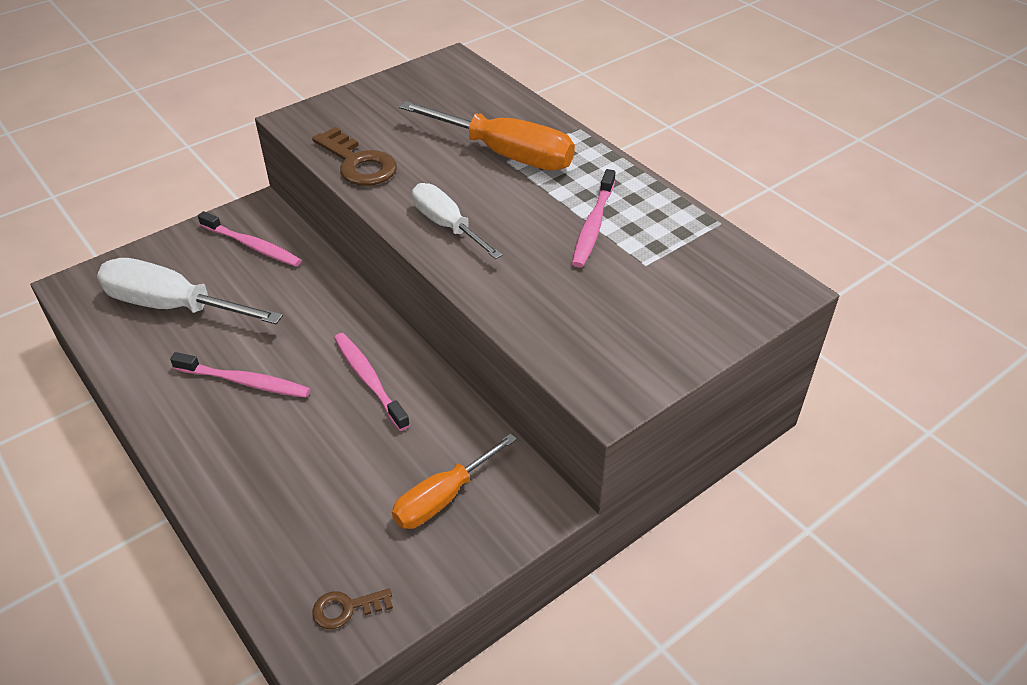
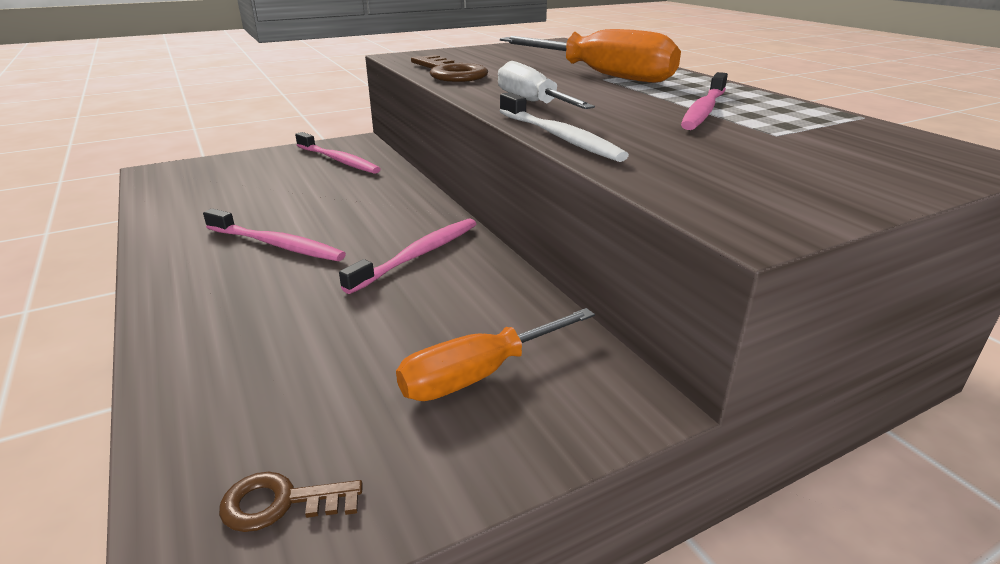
camera: 10 degrees right, 15 degrees down
white screwdriver [97,258,283,324] -> none
pink toothbrush [334,333,410,431] -> pink toothbrush turned 60 degrees clockwise [339,218,476,294]
none -> white toothbrush [500,92,629,162]

